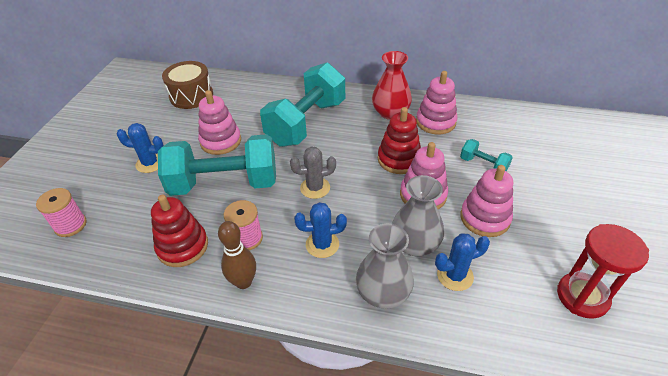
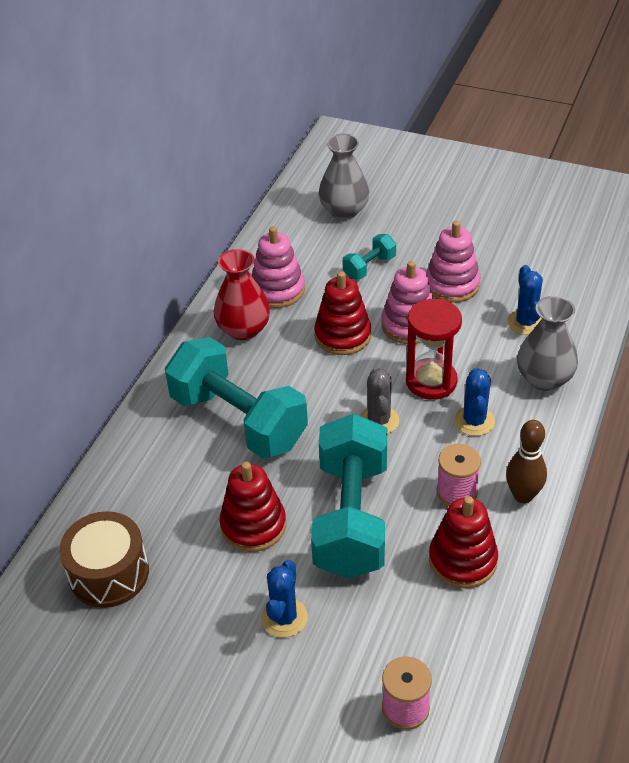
camera: 80 degrees left, 0 degrees up
pink stacking toy [198,90,241,155] -> red stacking toy [220,462,286,552]
grey vase [392,175,444,256] -> grey vase moved to [318,134,370,220]
red hourglass [557,224,649,319] -> red hourglass moved to [406,299,462,400]

